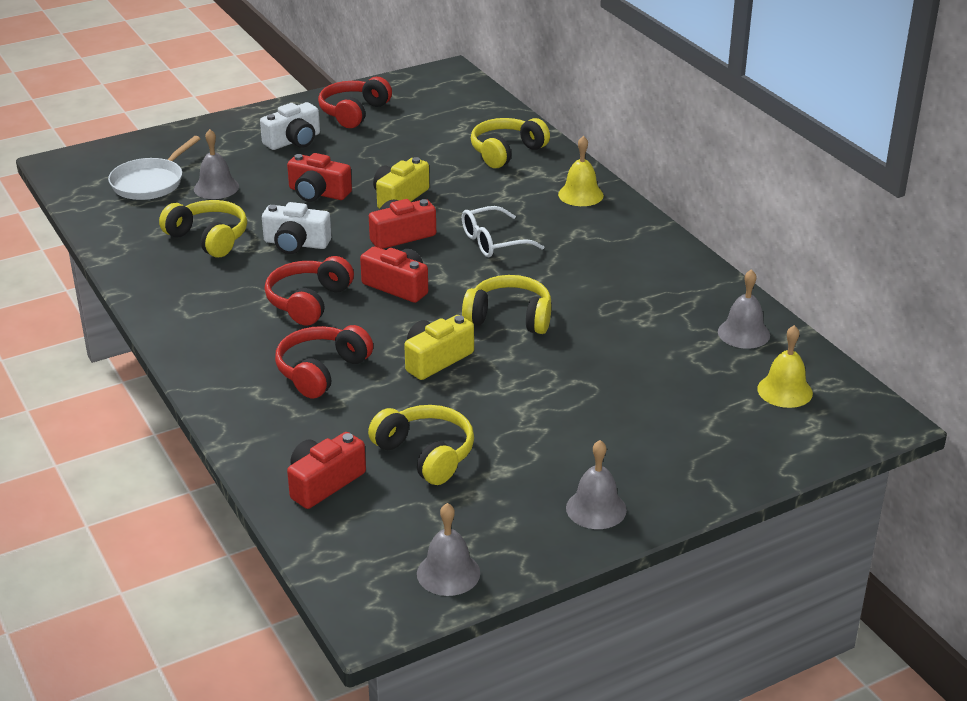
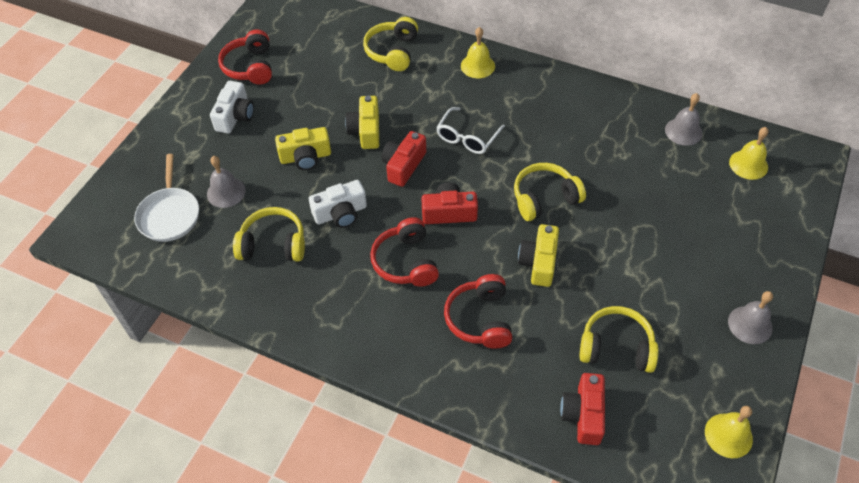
camera: 35 degrees left, 20 degrees up
red camera [287,153,352,202] -> yellow camera [275,127,331,170]
grey bell [417,503,480,596] -> yellow bell [705,406,753,458]

